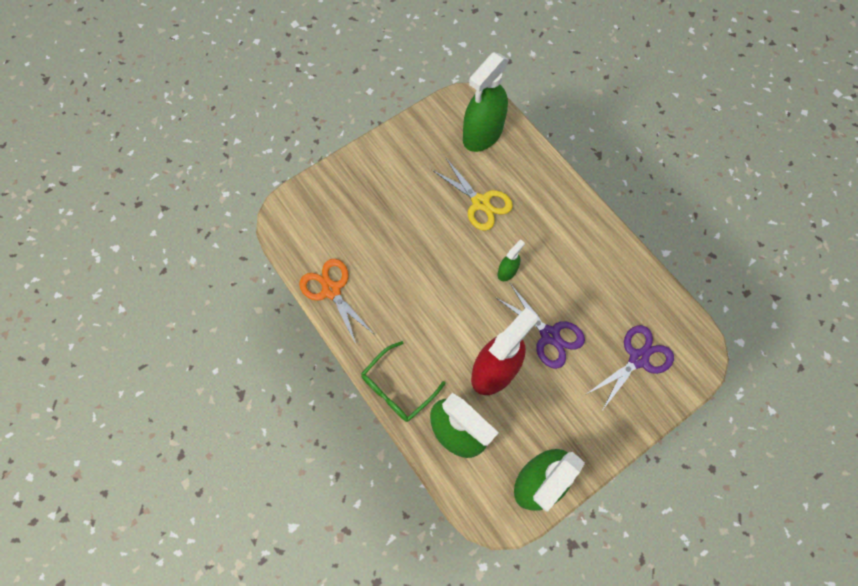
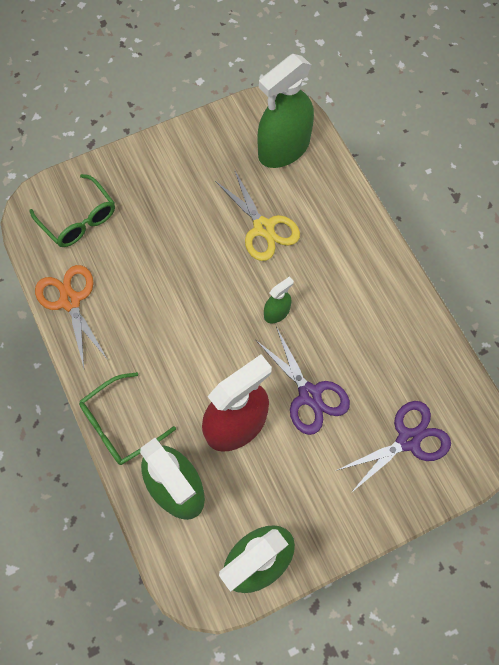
camera: 10 degrees right, 0 degrees up
none -> green glasses [29,174,115,247]

